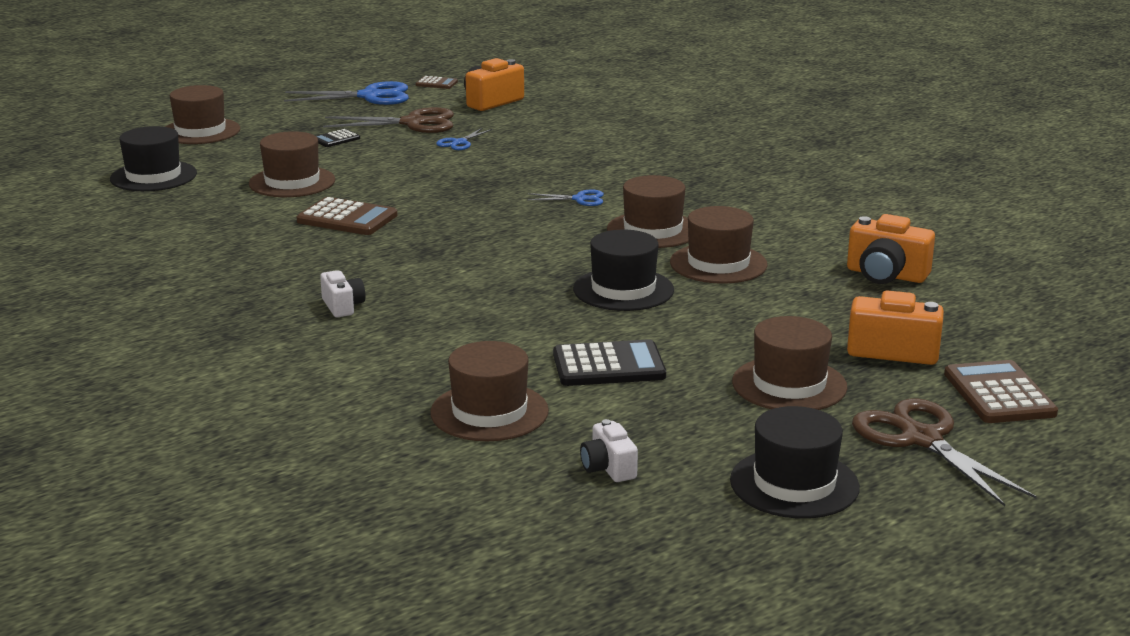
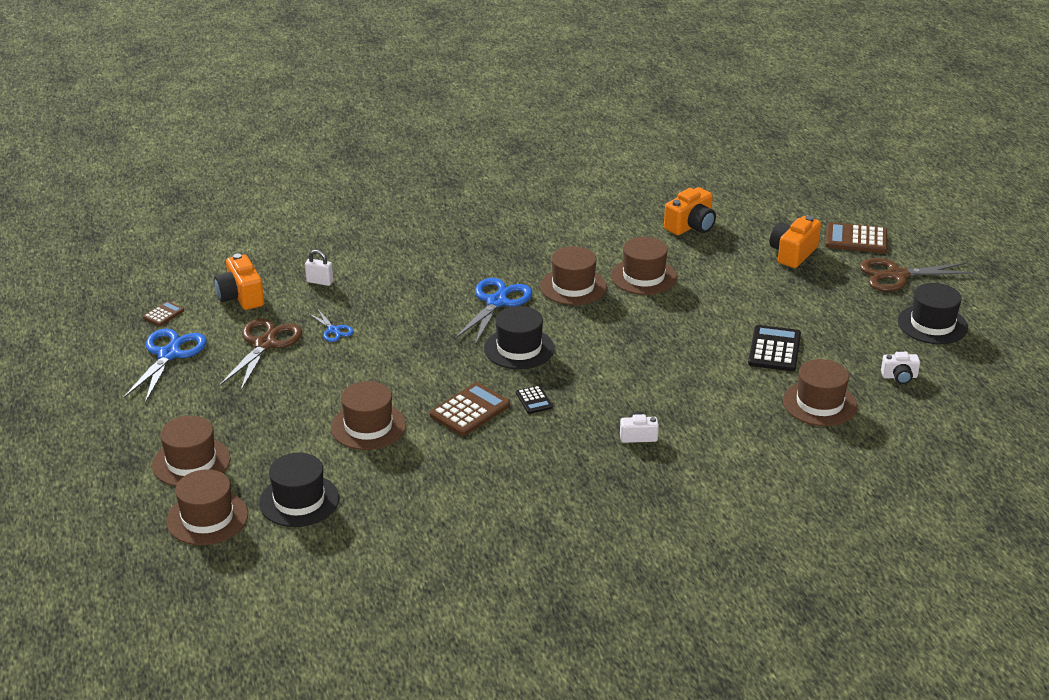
camera: 70 degrees left, 10 degrees up
black calculator [316,129,360,147] -> black calculator moved to [516,385,553,414]
blue scissors [527,189,604,206] -> blue scissors [455,278,532,345], size x1.94
black hat [573,230,674,311] -> black hat moved to [484,306,555,369]
brown hat [732,316,847,410] -> brown hat moved to [166,469,248,545]
none -> white padlock [305,250,333,286]

